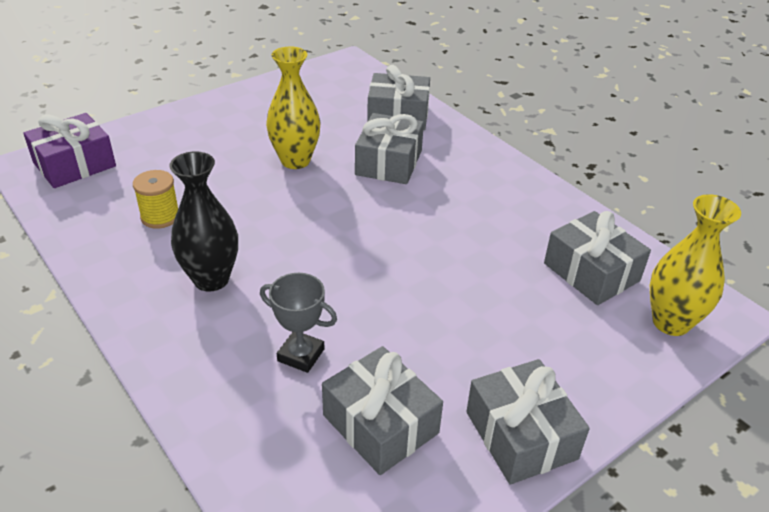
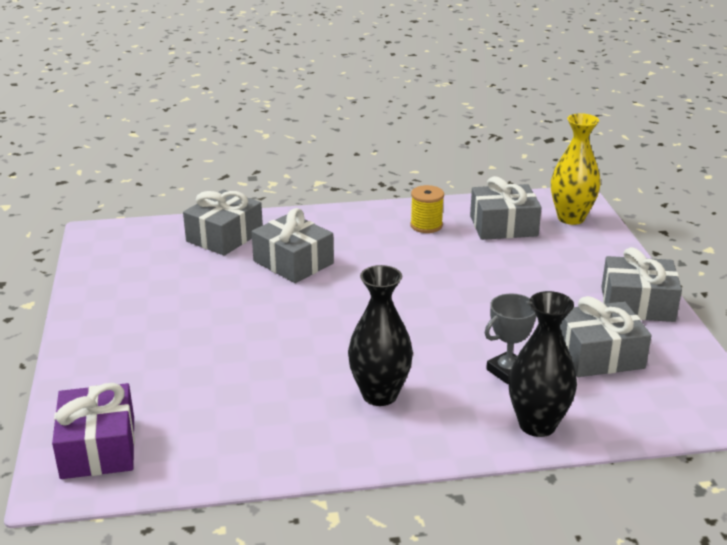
camera: 60 degrees left, 10 degrees down
yellow spool [133,170,178,229] -> yellow spool moved to [410,185,444,233]
yellow vase [266,47,321,169] -> none
none -> black vase [508,291,577,437]

